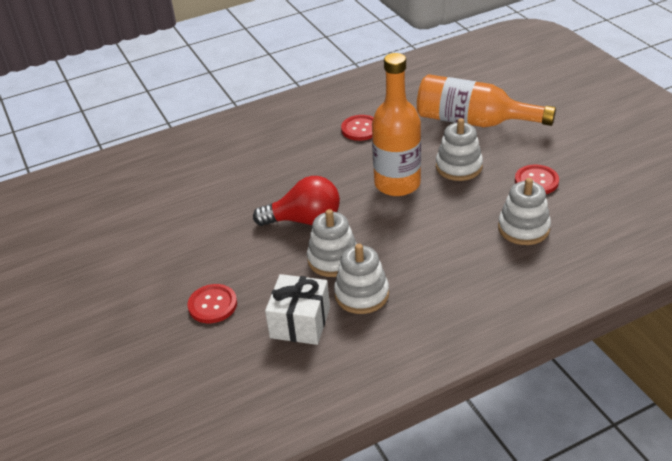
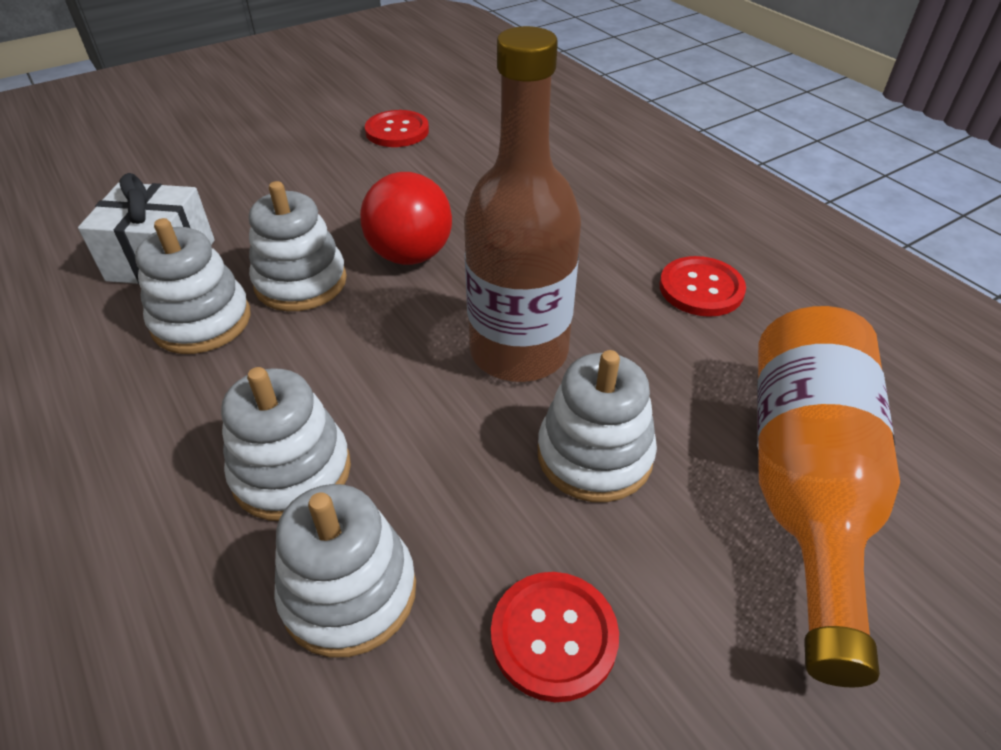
camera: 80 degrees right, 5 degrees up
red button [188,284,237,323] -> red button moved to [365,110,429,147]
orange bottle [372,53,421,196] -> brown bottle [464,26,581,382]
none -> white stacking toy [221,367,351,521]

